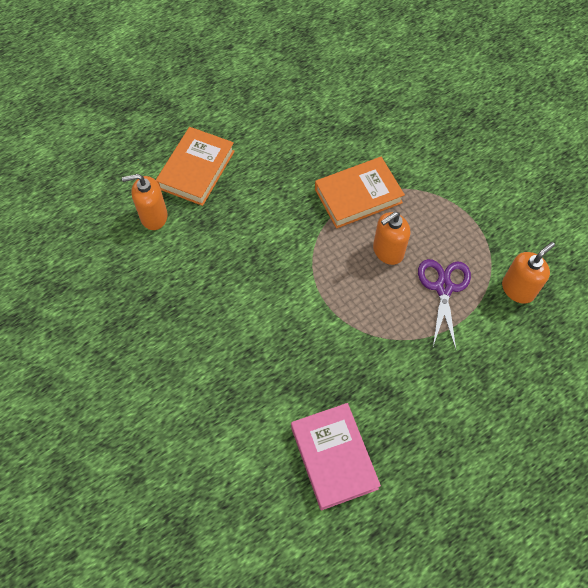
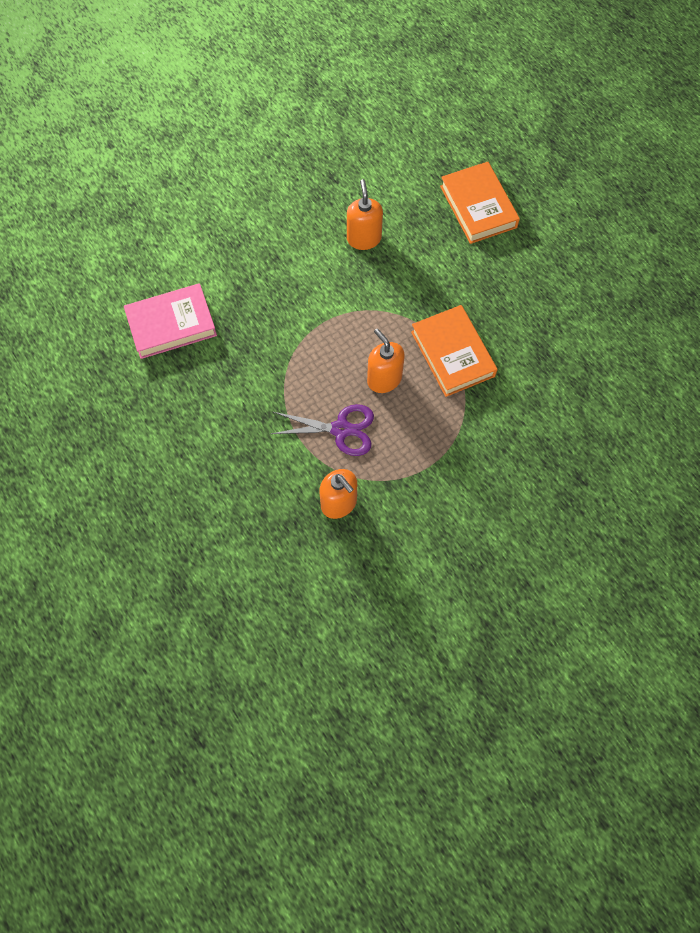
camera: 90 degrees right, 5 degrees up
orange soap dispenser [122,174,168,230] -> orange soap dispenser moved to [347,179,383,250]
orange book [156,127,235,206] -> orange book turned 45 degrees clockwise [440,162,520,244]

